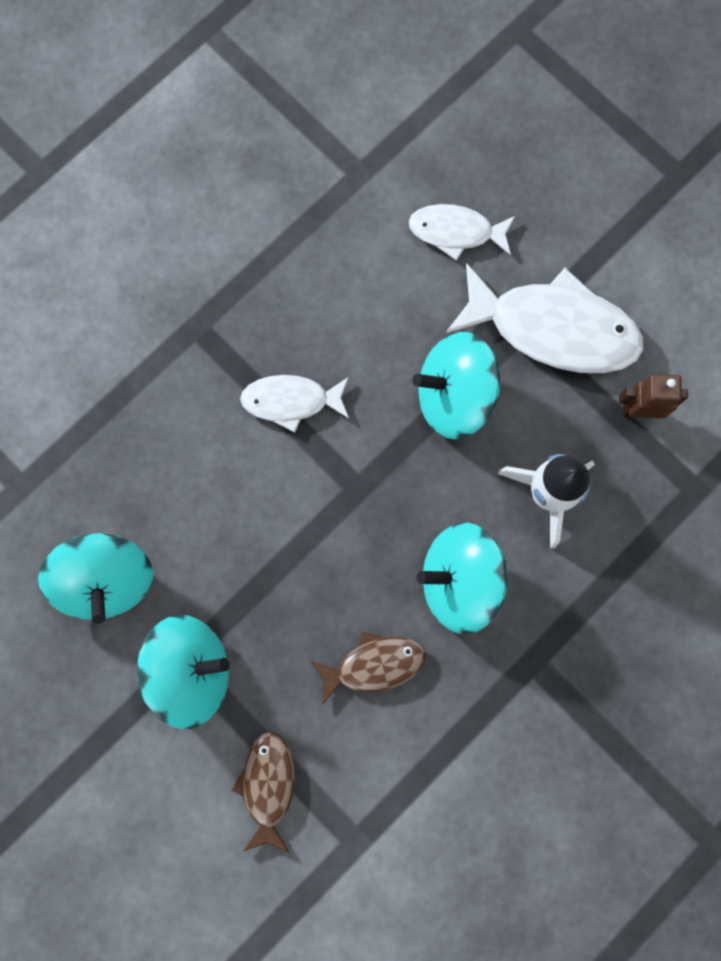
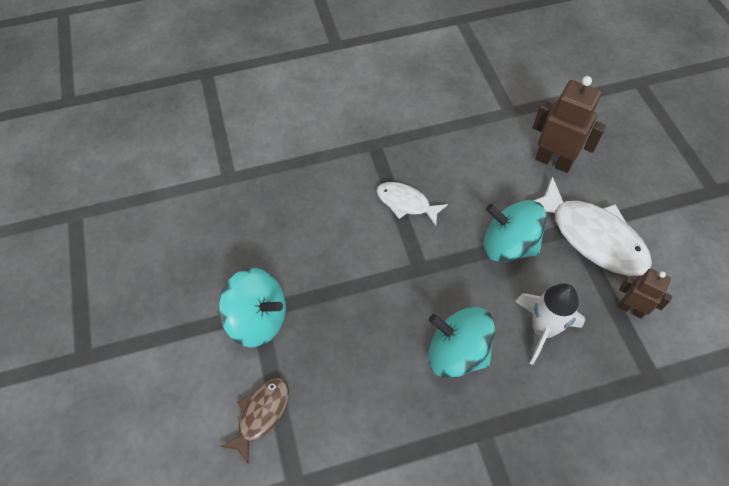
camera: 30 degrees right, 20 degrees down
turquoise spinning top [38,533,153,624] -> none
brown fish [311,632,426,705] -> none
white fish [409,204,515,261] -> brown robot [533,76,606,173]

